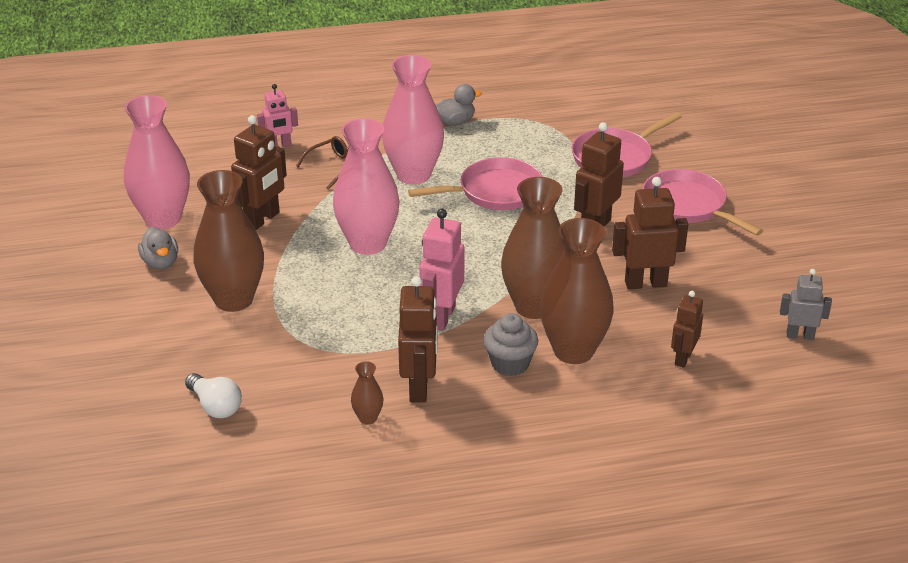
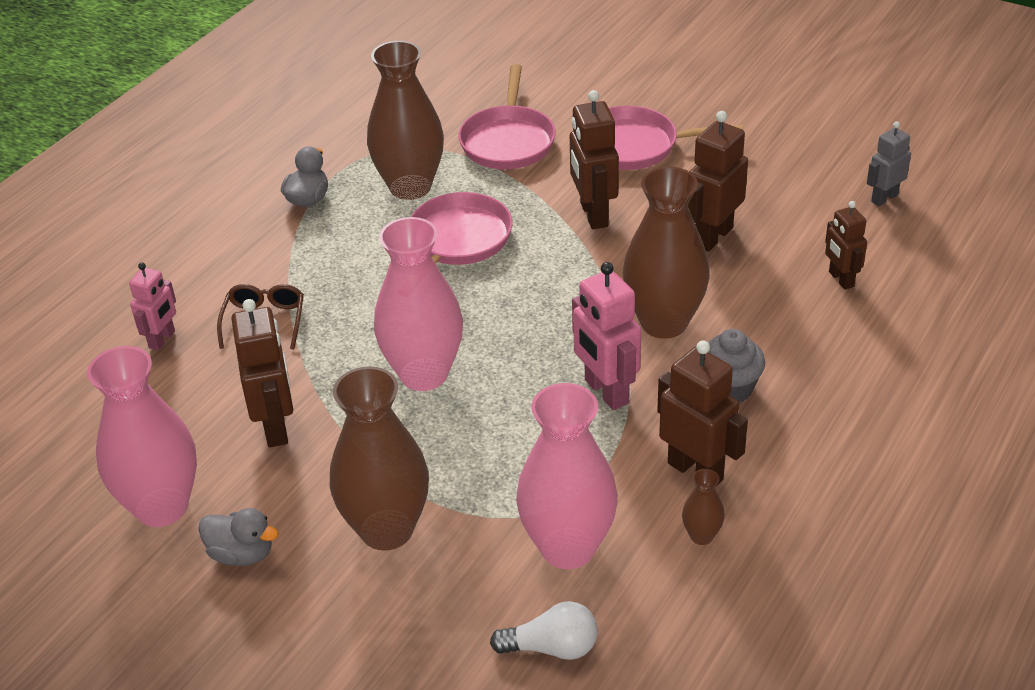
camera: 45 degrees left, 5 degrees up
pink vase [382,55,444,185] -> pink vase moved to [516,383,618,569]
brown vase [540,218,614,364] -> brown vase moved to [367,41,444,200]

